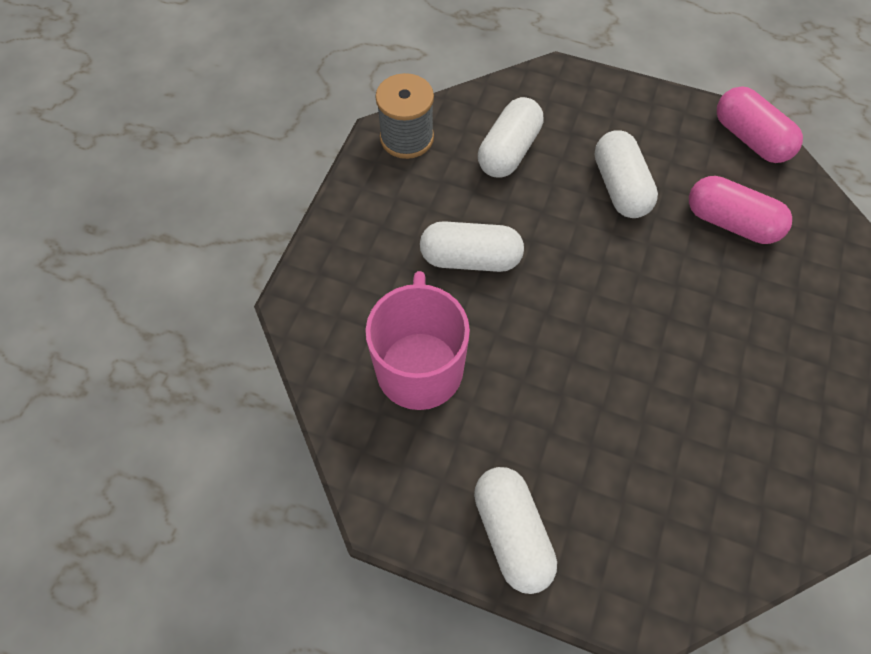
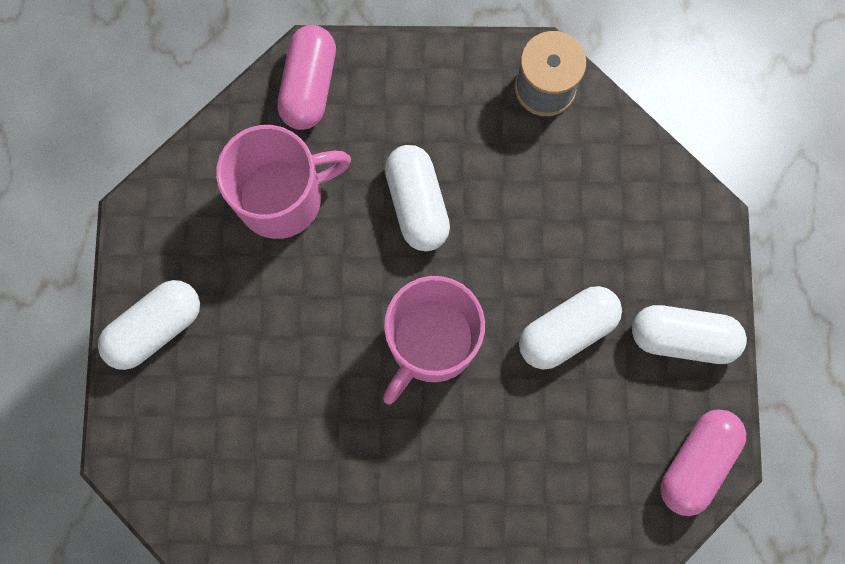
camera: 70 degrees right, 15 degrees up
white capsule [478,97,543,178] -> white capsule moved to [632,305,747,364]
pink capsule [689,176,792,244] -> pink capsule moved to [277,25,336,130]
none -> pink mug [383,276,485,404]

